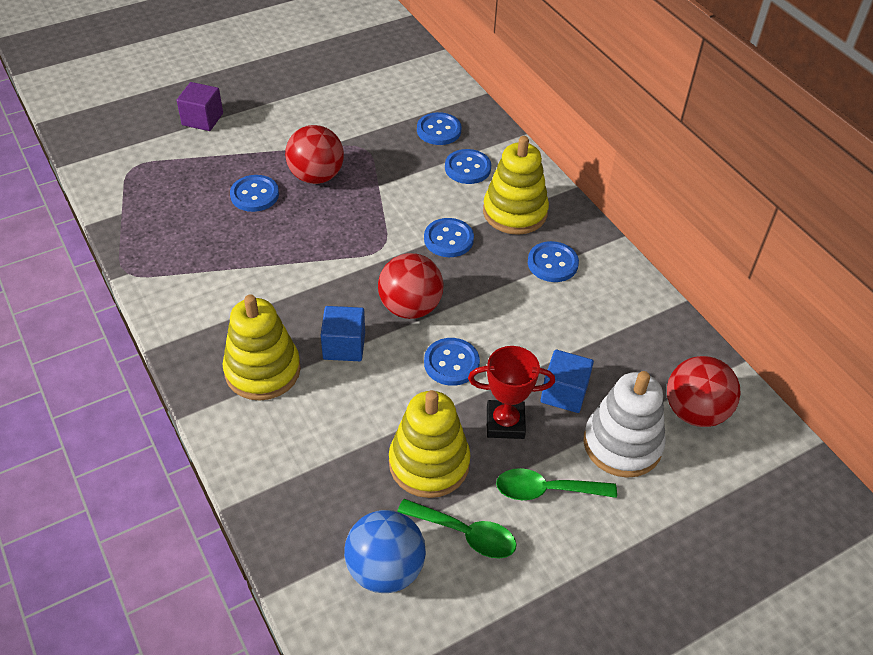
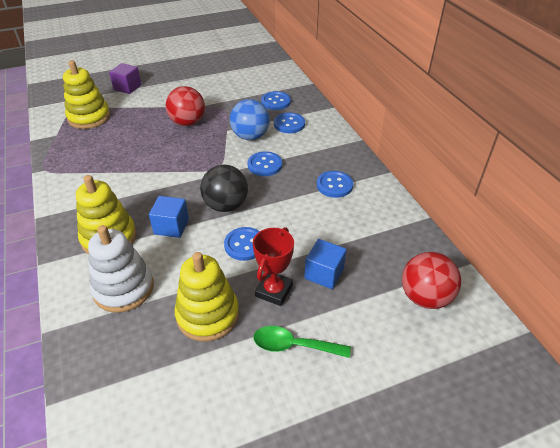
camera: 10 degrees right, 5 degrees down
blue button [230,175,279,212] -> none
blue ball [344,510,426,593] -> blue ball moved to [230,99,270,140]
red ball [378,253,444,319] -> black ball [200,165,248,212]
green spoon [397,499,517,559] -> none
red trophy [468,346,555,439] -> red trophy turned 75 degrees counterclockwise [253,227,294,306]
yellow stacking toy [483,136,549,235] -> yellow stacking toy moved to [63,60,110,129]
white stacking toy [584,371,666,478] -> white stacking toy moved to [88,225,154,313]

